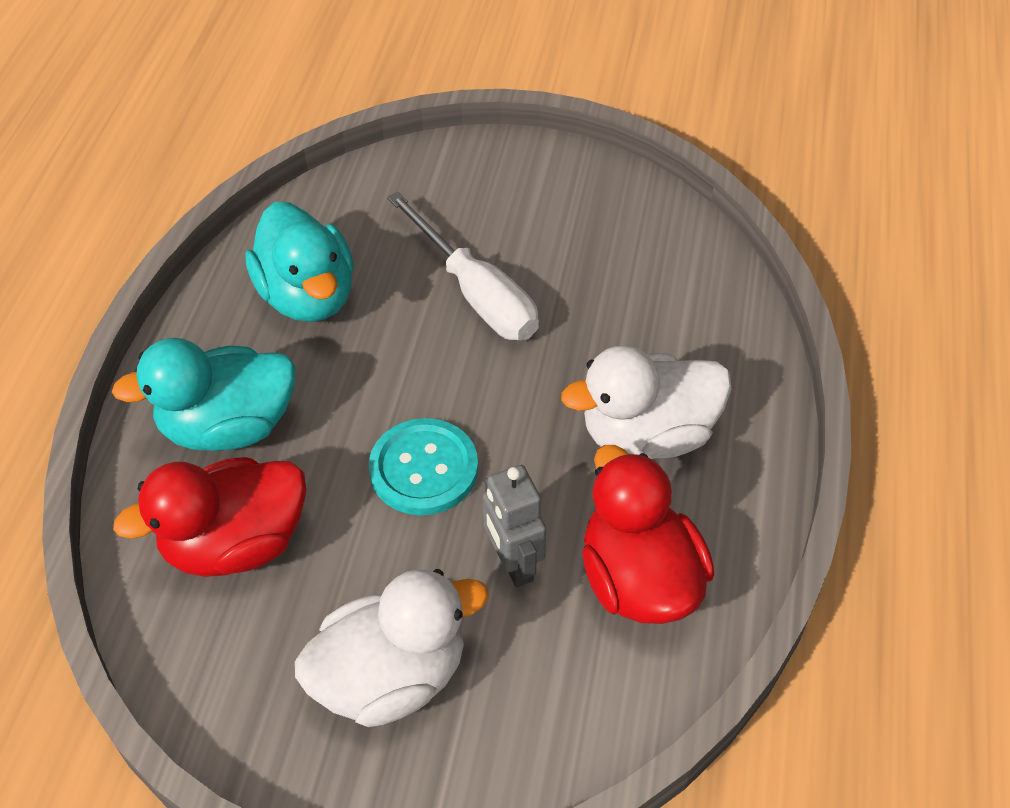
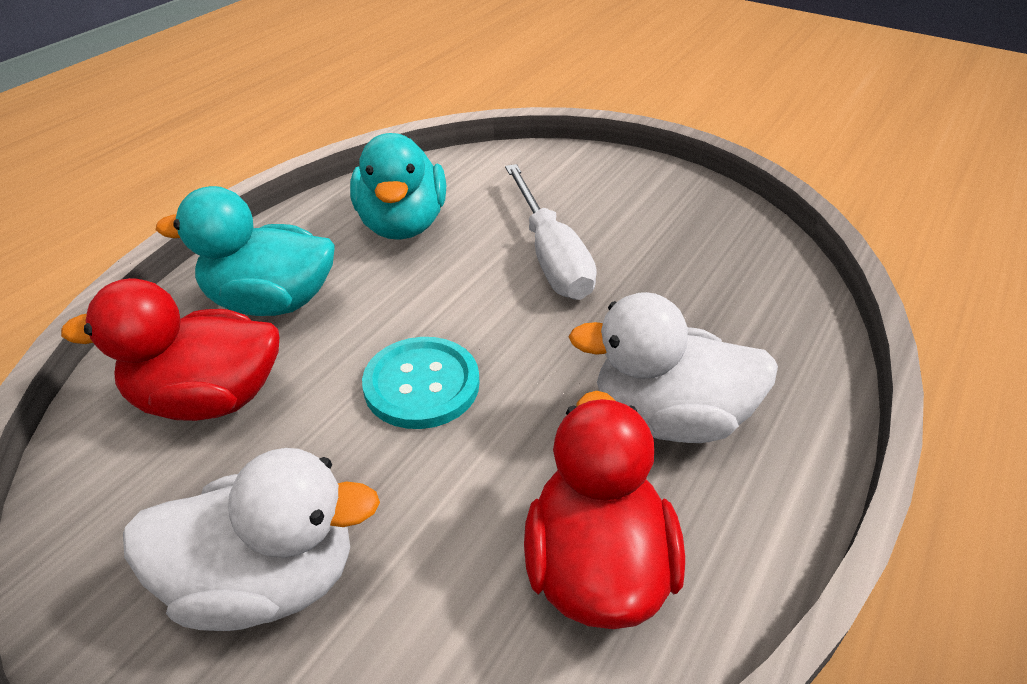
camera: 20 degrees right, 10 degrees down
grey robot [483,465,546,587] -> none

